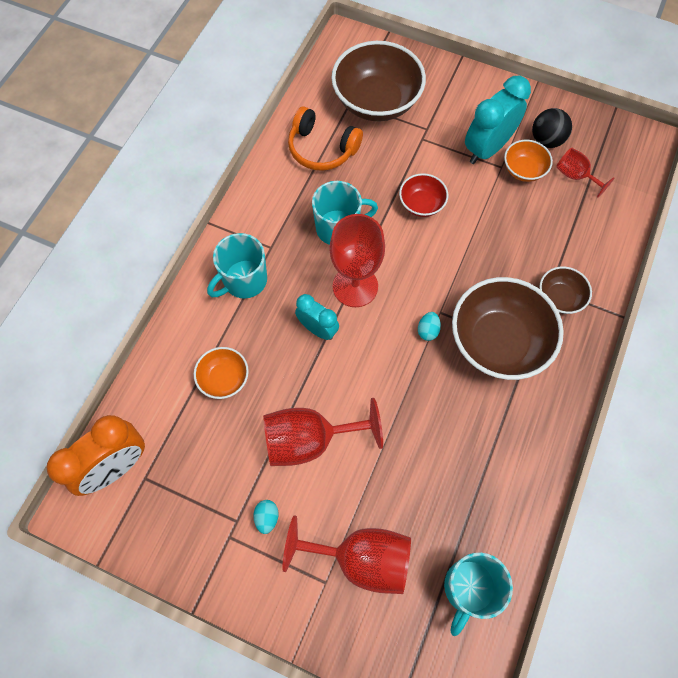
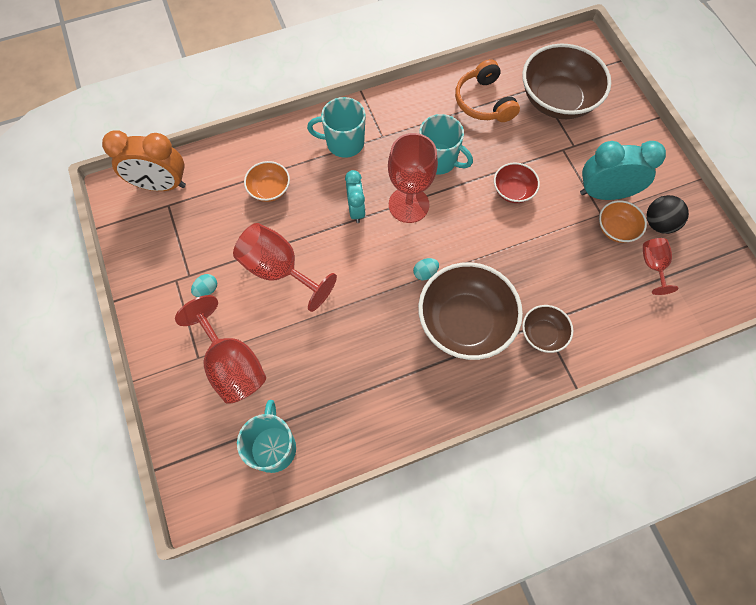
camera: 45 degrees right, 0 degrees up
turquoise mug [444,552,513,636] -> turquoise mug turned 105 degrees clockwise [237,400,296,473]

